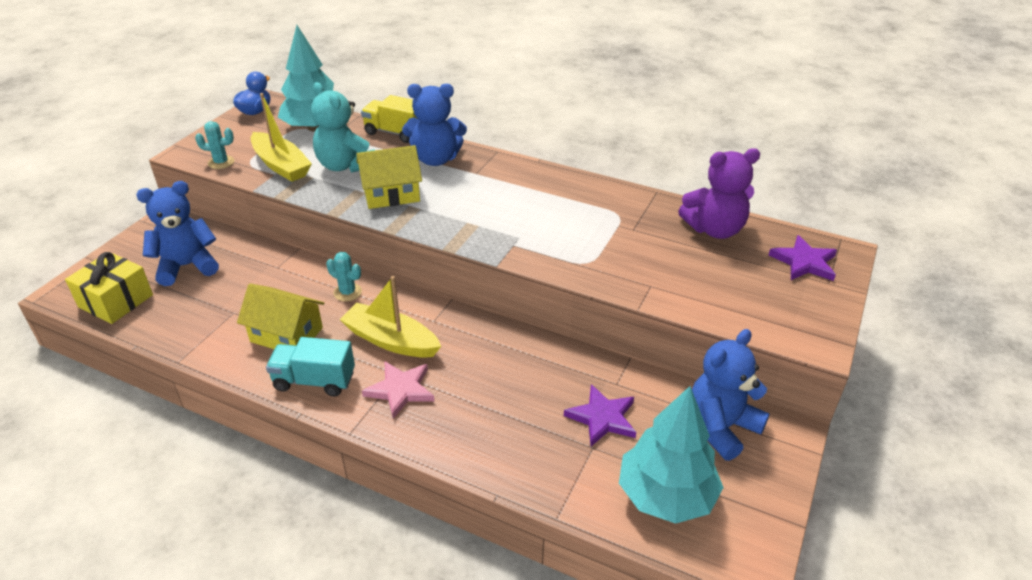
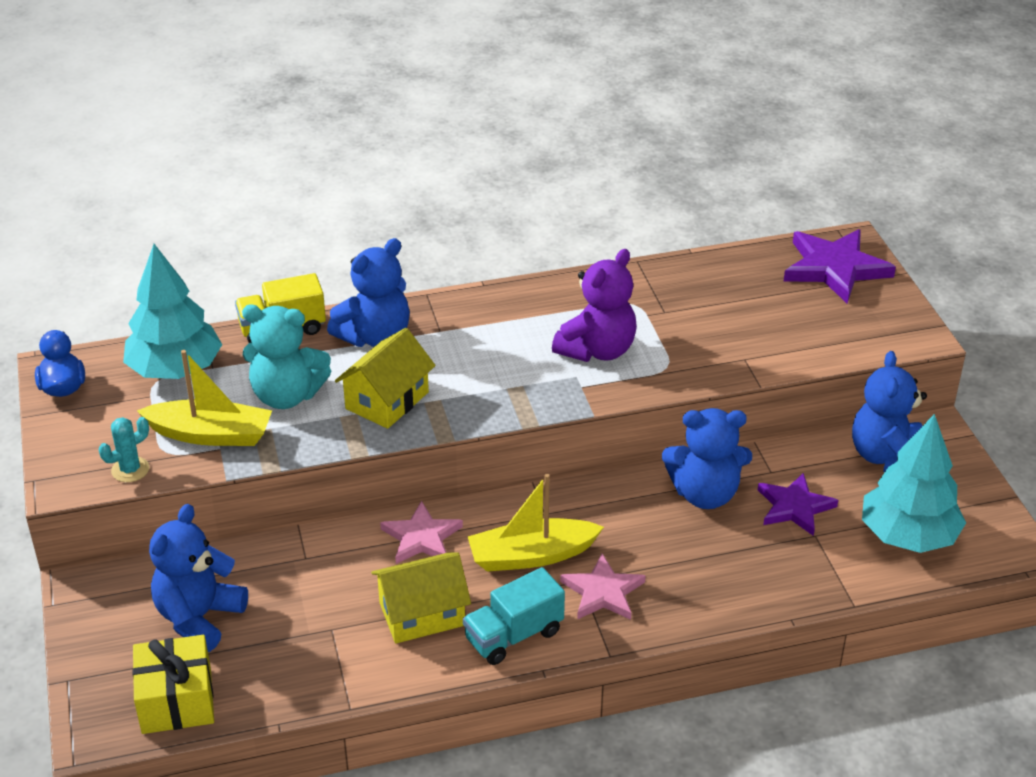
camera: 40 degrees left, 0 degrees up
turquoise cactus [326,252,362,302] -> pink star [380,501,463,564]
purple teddy bear [678,148,760,239] -> purple teddy bear moved to [552,249,637,362]
purple star [769,235,837,281] -> purple star [784,229,896,303], size x1.52
none -> blue teddy bear [662,408,752,509]

